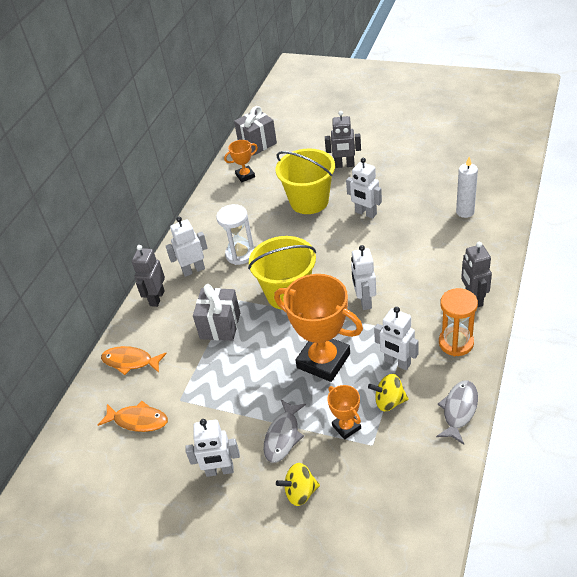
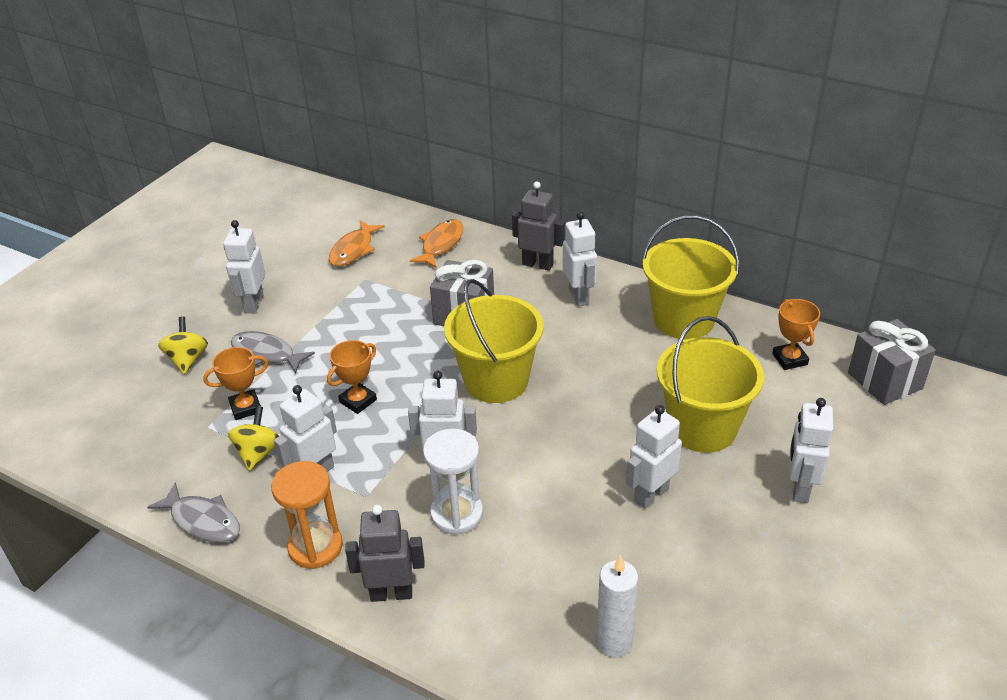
camera: 95 degrees right, 5 degrees down
white hourglass [216,204,254,265] -> white hourglass moved to [423,429,483,535]
orange trophy [274,274,363,382] -> orange trophy [327,340,377,414], size x0.49
grey robot [325,111,361,168] -> white robot [789,398,833,503]
none -> yellow bucket [642,215,739,339]

